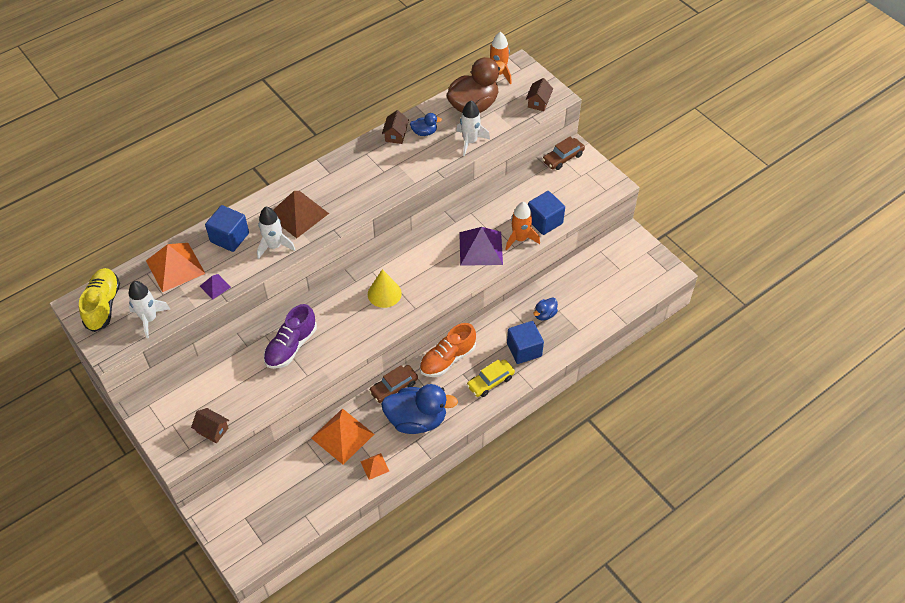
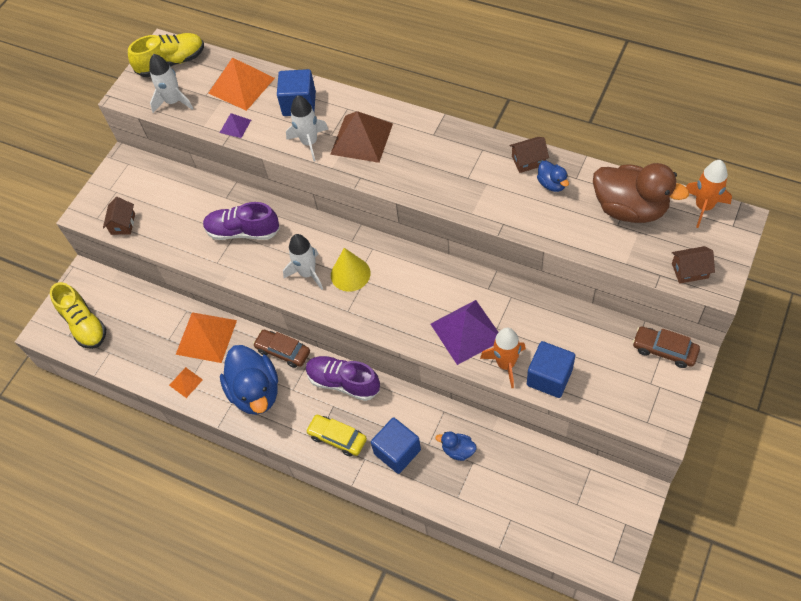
camera: 70 degrees right, 5 degrees up
orange shoe [420,323,476,377] -> purple shoe [306,356,380,401]
white rocket [457,101,490,156] -> white rocket moved to [283,234,323,290]
none -> yellow shoe [50,282,106,349]

